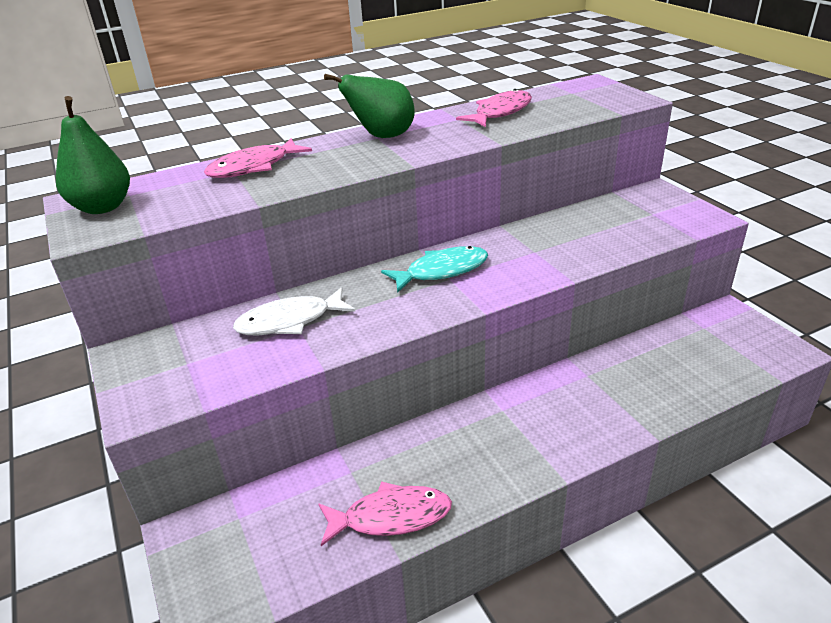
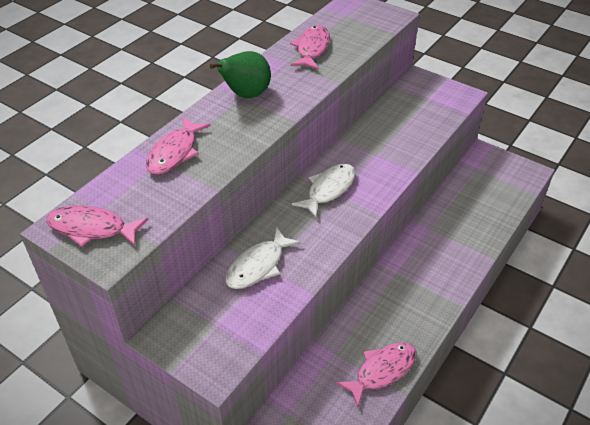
camera: 30 degrees left, 10 degrees up
green pear [56,96,130,214] -> pink fish [46,205,148,247]
turquoise fish [381,246,488,293] -> white fish [292,164,356,218]

